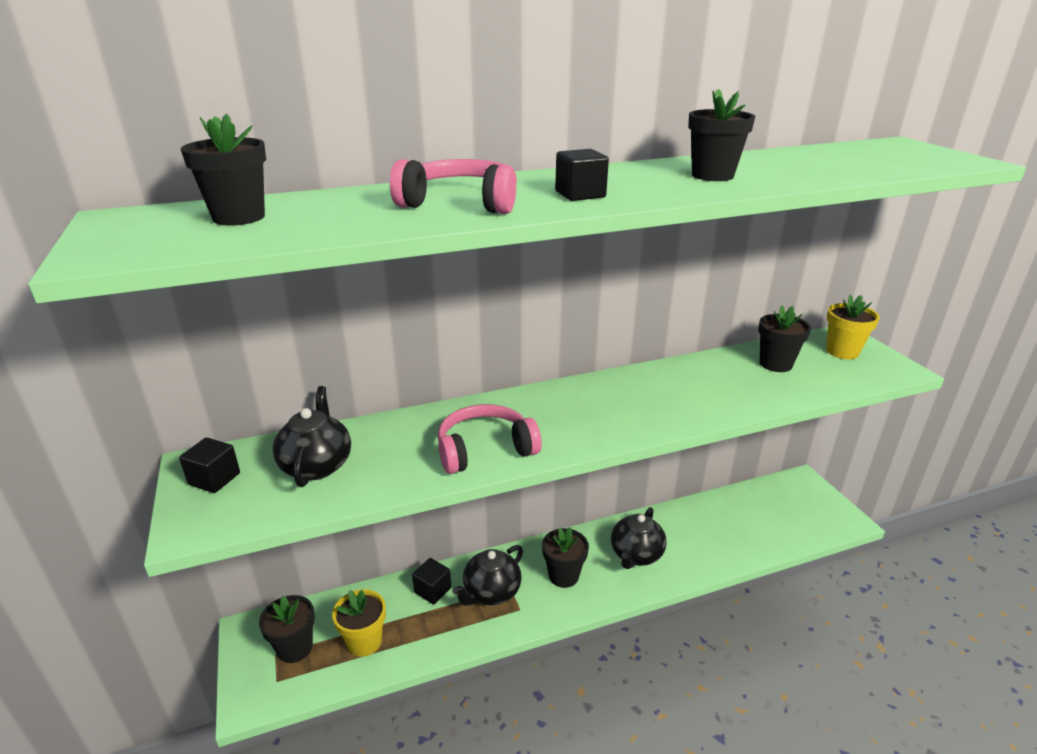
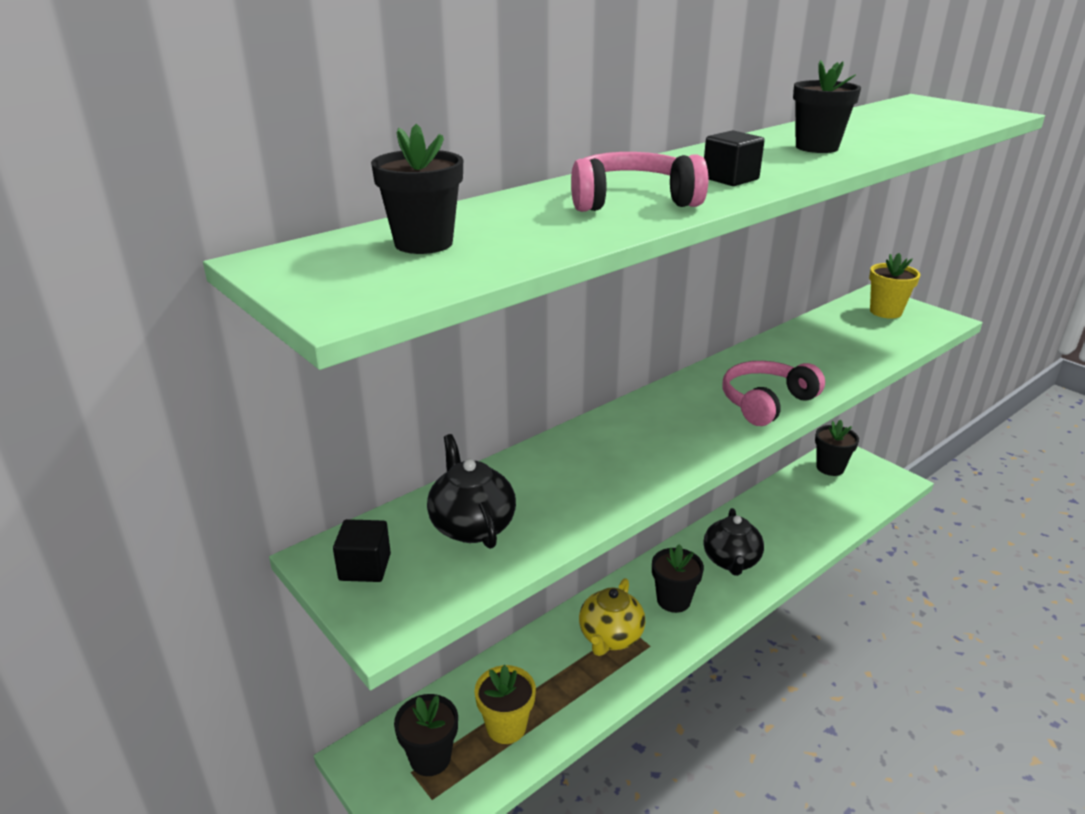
camera: 20 degrees left, 0 degrees up
black cube [412,558,451,604] -> none
pink headphones [438,404,542,474] -> pink headphones moved to [722,361,825,426]
black teapot [452,545,523,606] -> yellow teapot [579,578,645,656]
black flower pot [758,305,811,372] -> black flower pot moved to [815,420,859,476]

